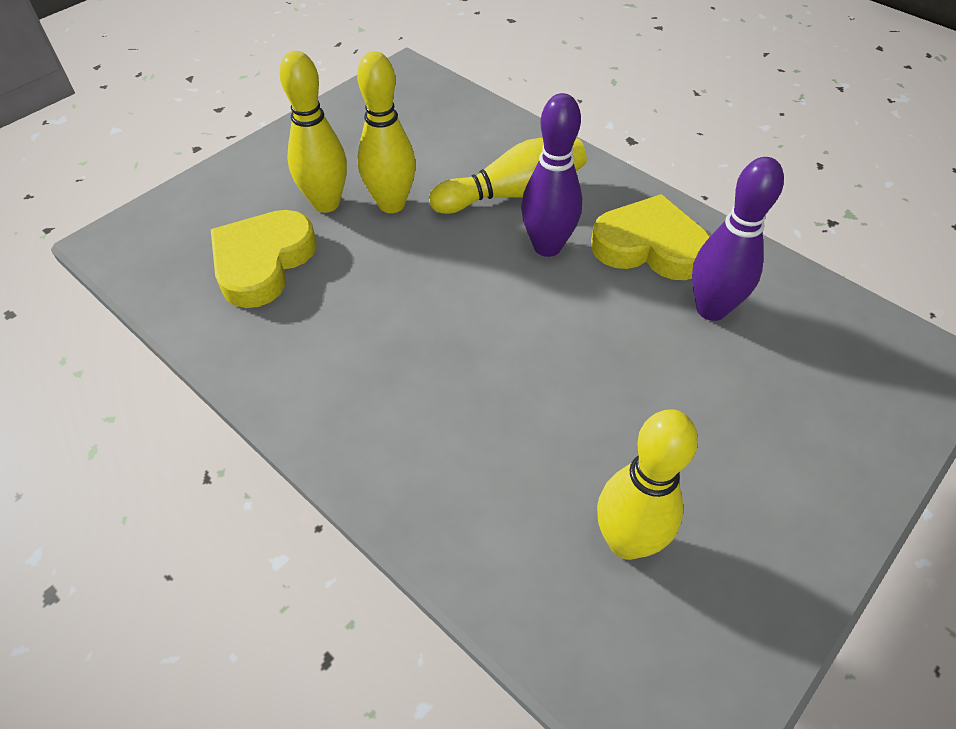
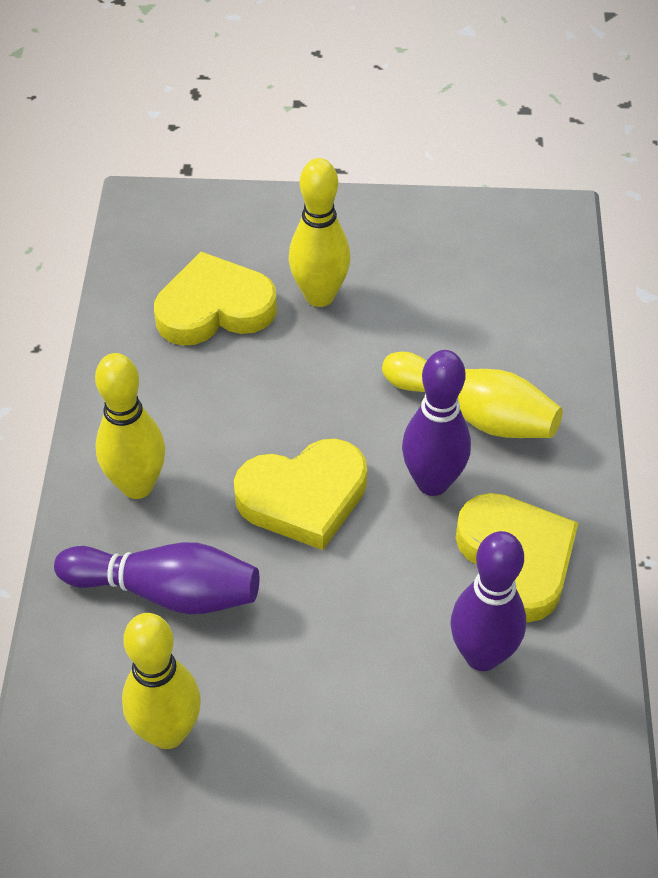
camera: 50 degrees right, 0 degrees up
yellow bowling pin [357,51,416,213] -> yellow bowling pin moved to [95,353,165,499]
none -> purple bowling pin [54,542,259,614]
none -> yellow heart [234,439,367,550]

